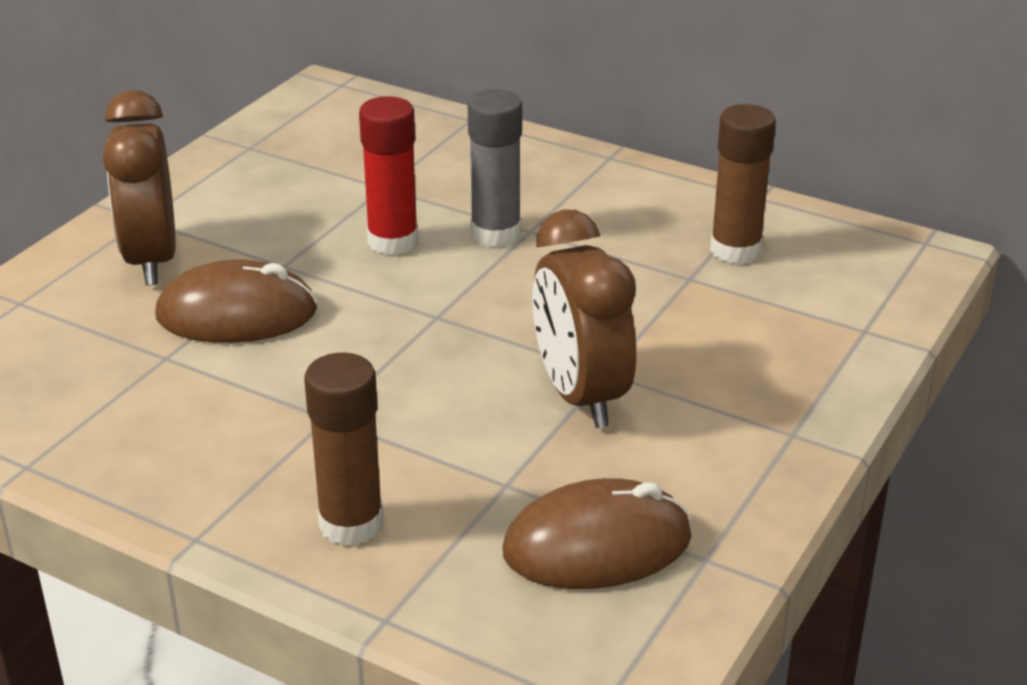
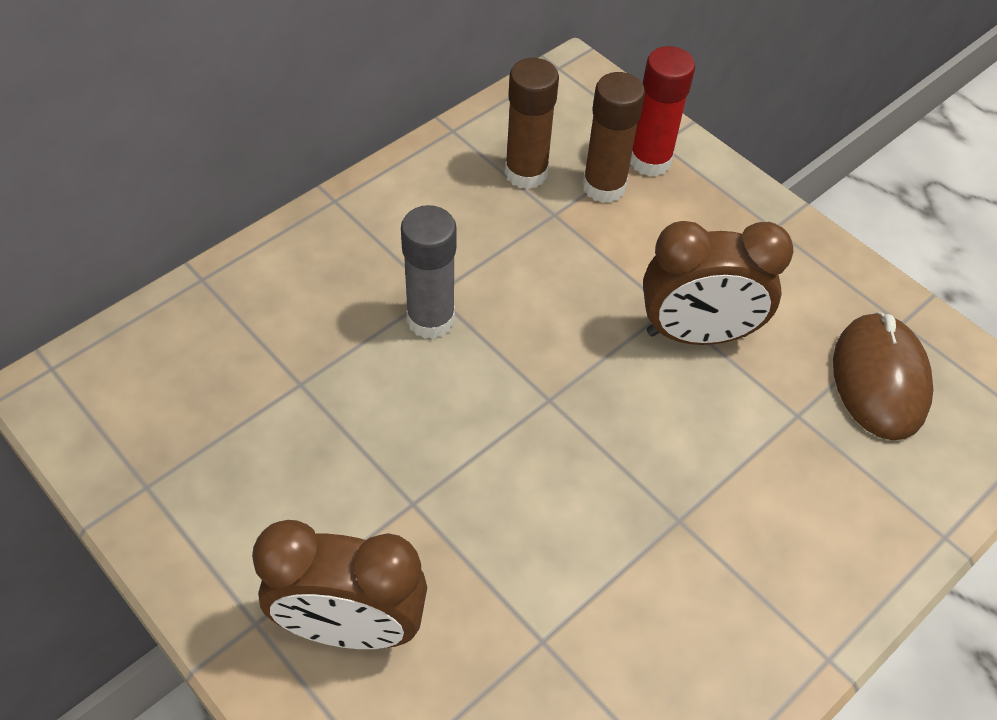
camera: 75 degrees left, 20 degrees up
brown mouse [155,259,317,343] -> none
brown glue stick [304,352,383,546] -> brown glue stick moved to [582,72,645,203]
red glue stick [359,96,418,255] -> red glue stick moved to [630,46,695,176]

